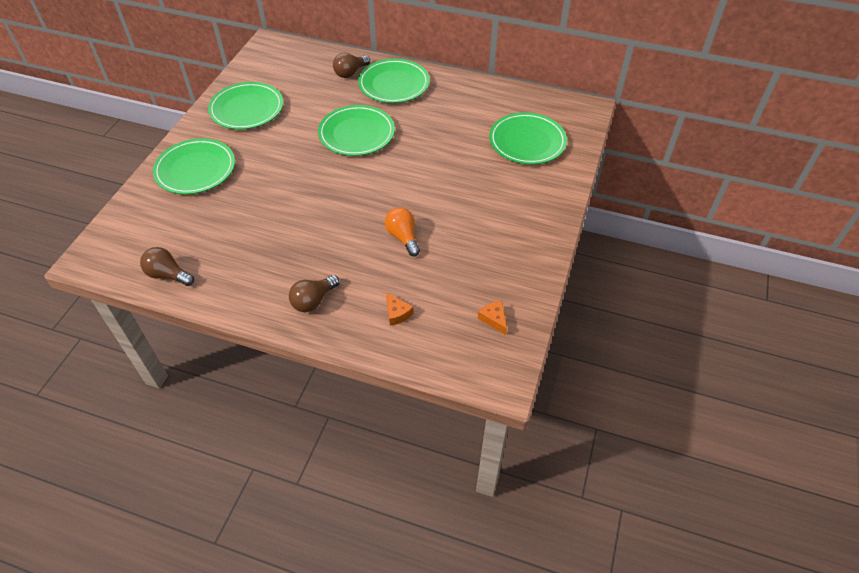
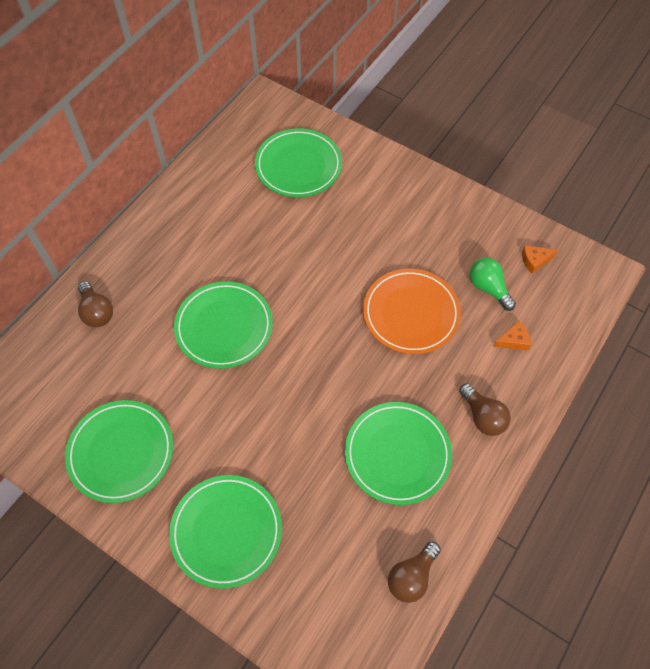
camera: 75 degrees left, 10 degrees up
green plate [358,59,430,103] -> green plate moved to [345,402,452,505]
orange light bulb [385,207,420,256] -> orange plate [363,269,461,354]
none -> green light bulb [470,258,516,311]

